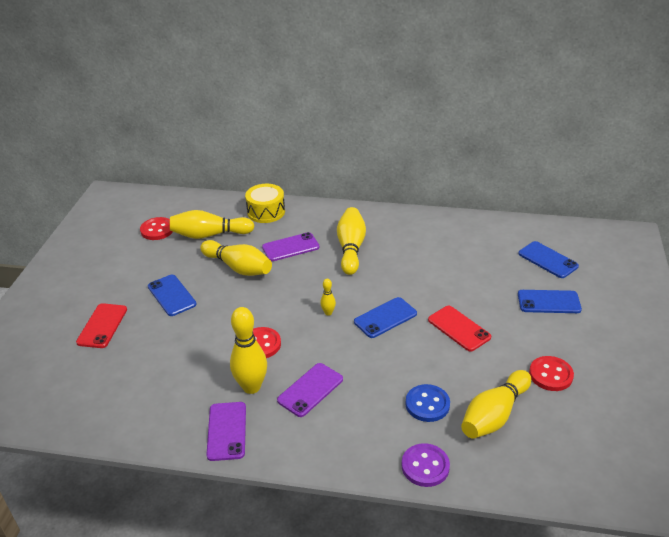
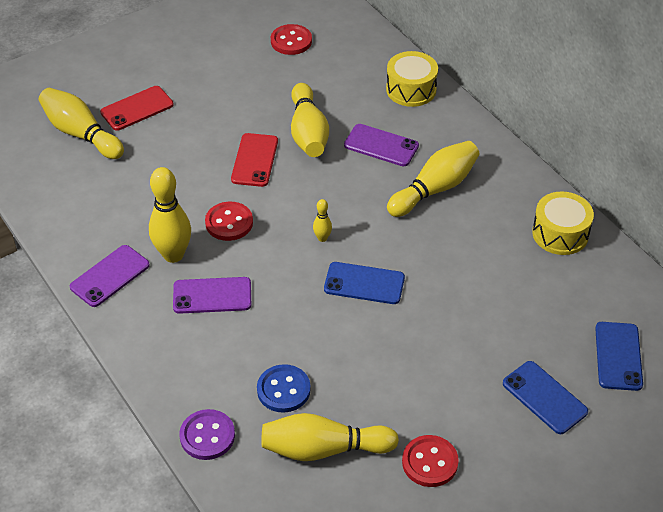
camera: 45 degrees right, 10 degrees up
blue phone [148,275,197,316] -> none
yellow bowling pin [170,210,254,239] -> yellow bowling pin moved to [39,88,124,159]
red phone [428,306,491,352] -> red phone moved to [231,133,278,187]
none -> yellow drum [532,191,594,255]

